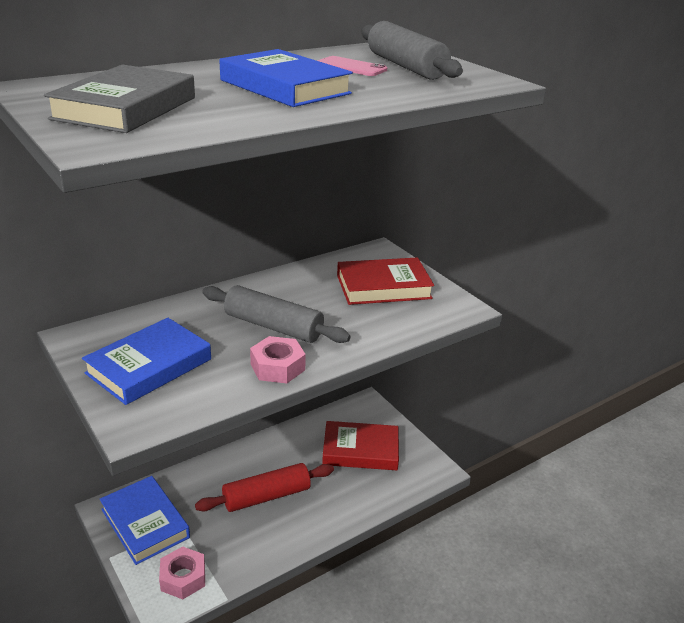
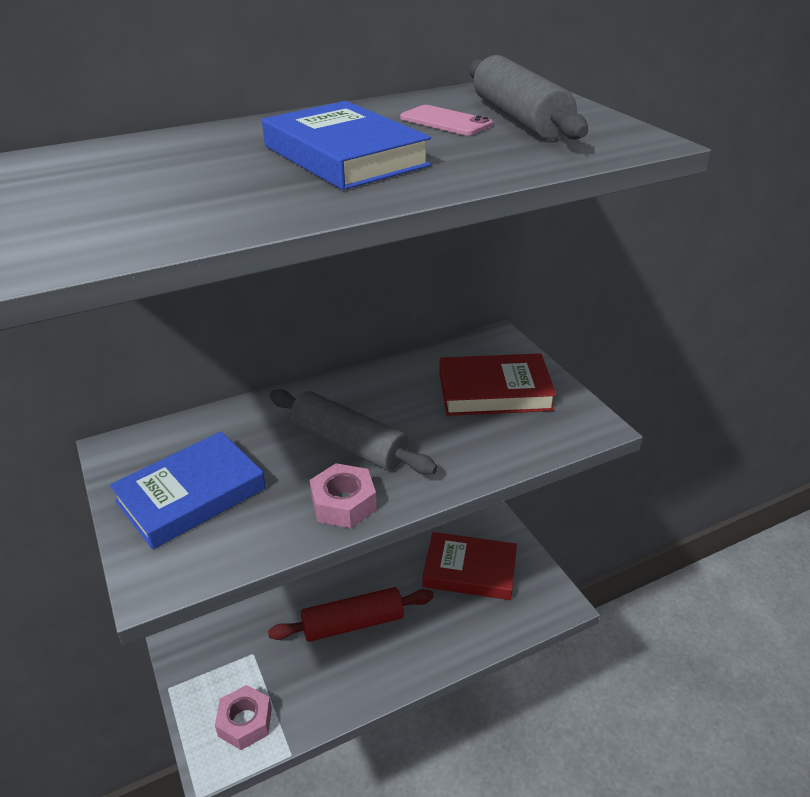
camera: 10 degrees right, 5 degrees up
grey book [44,65,195,133] -> none
blue book [100,476,190,565] -> none

